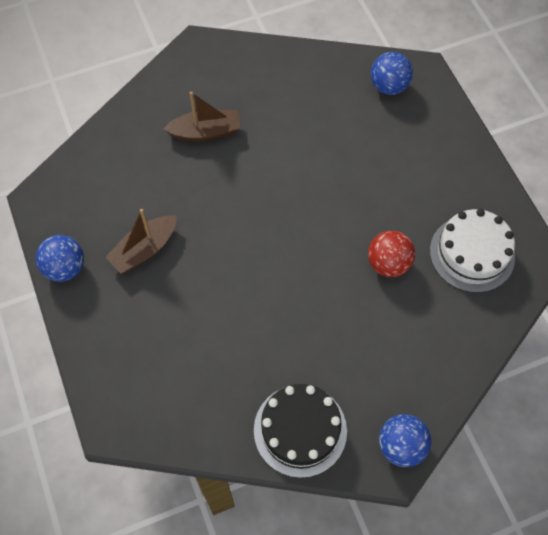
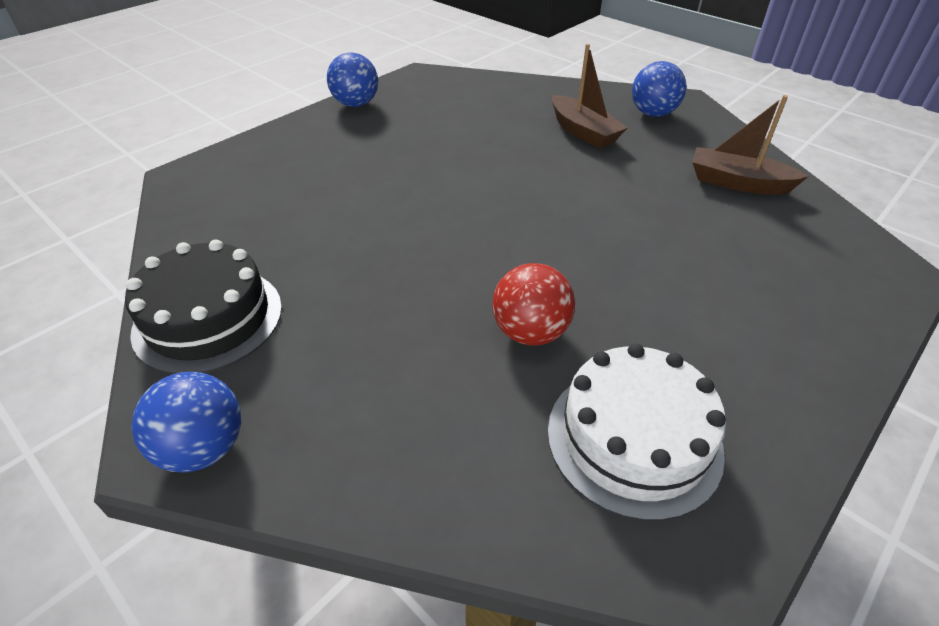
camera: 65 degrees right, 20 degrees down
brown boat [105,209,177,274] -> brown boat moved to [692,95,809,195]
blue ball [371,52,413,95] -> blue ball moved to [632,61,686,117]

